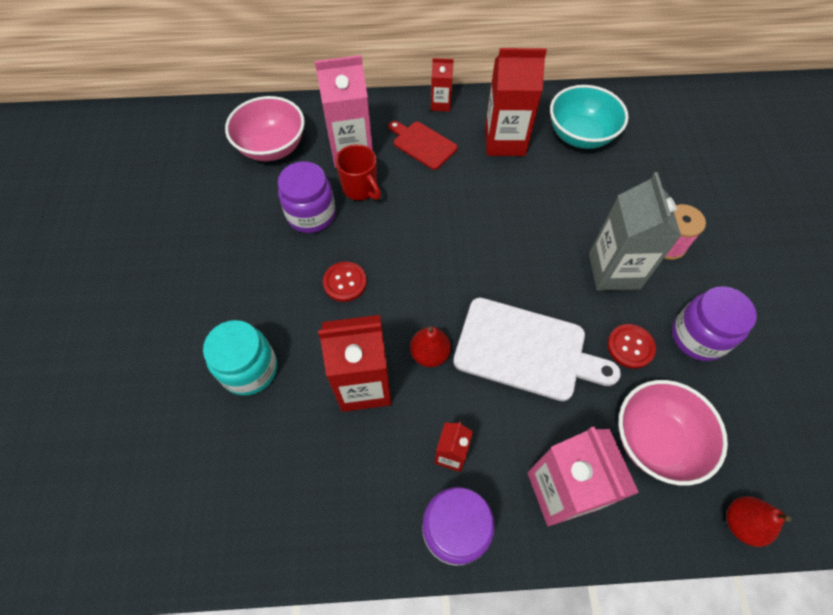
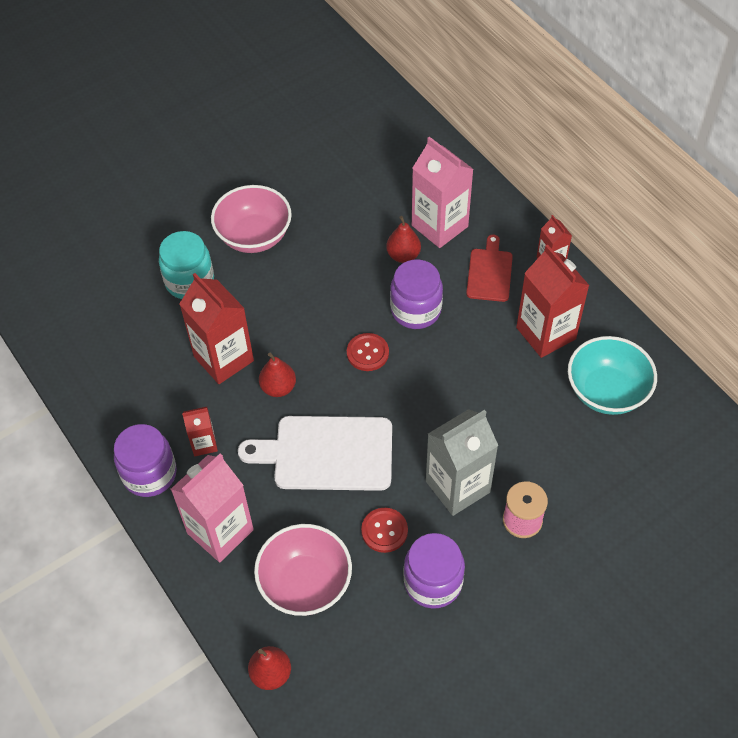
camera: 60 degrees right, 5 degrees down
pink bowl [225,96,305,161] -> pink bowl moved to [211,185,292,253]
purple jar [278,161,336,233] -> purple jar moved to [390,260,443,329]
red button [323,262,367,302] -> red button moved to [347,333,389,371]
red mug [335,144,381,200] -> red pear [386,216,421,263]
white cutting board [453,298,621,401] -> white cutting board turned 105 degrees clockwise [238,416,392,491]

